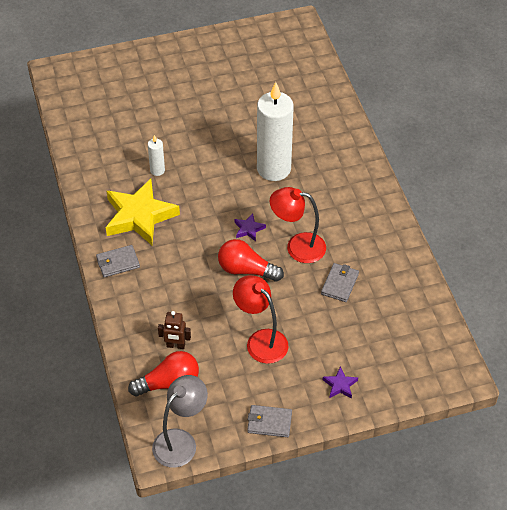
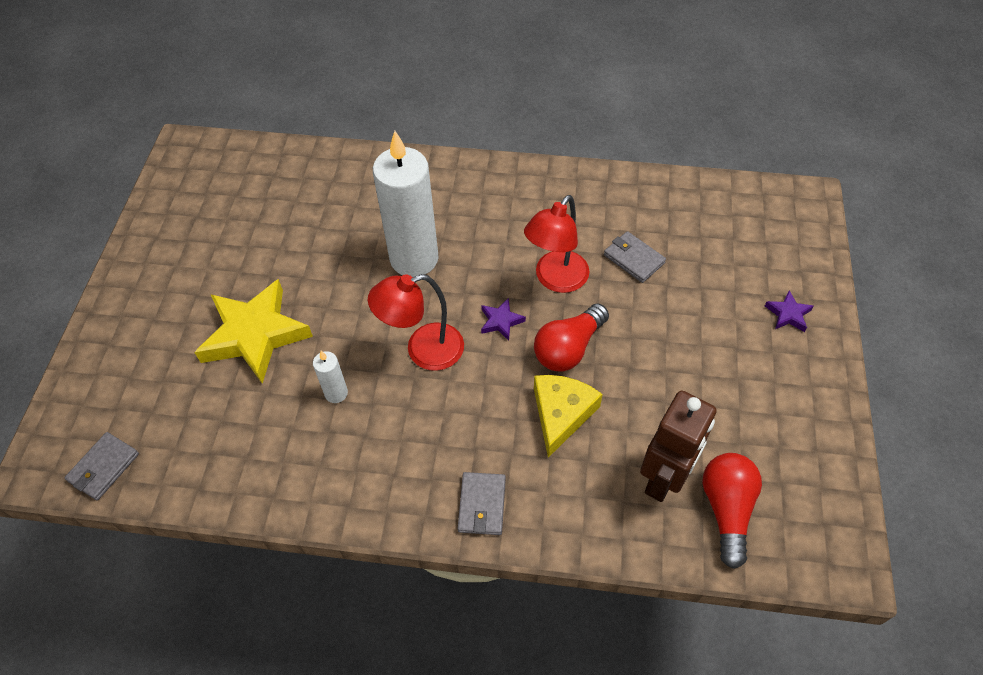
camera: 65 degrees left, 5 degrees up
yellow star [106,179,180,245] -> yellow star moved to [194,279,313,384]
grey lamp [152,375,208,468] -> none
brown robot [158,311,191,349] -> brown robot [640,390,717,502], size x1.85
red lamp [233,275,289,364] -> red lamp moved to [368,274,464,371]
grey wallet [247,405,292,437] -> grey wallet moved to [64,432,139,501]
none -> yellow cheese [534,375,603,458]

